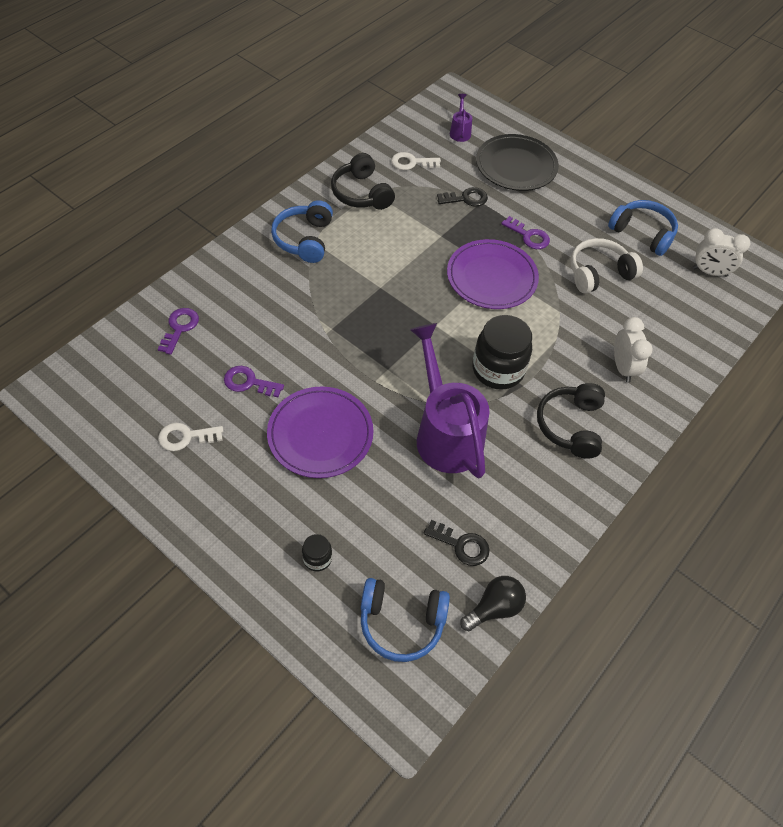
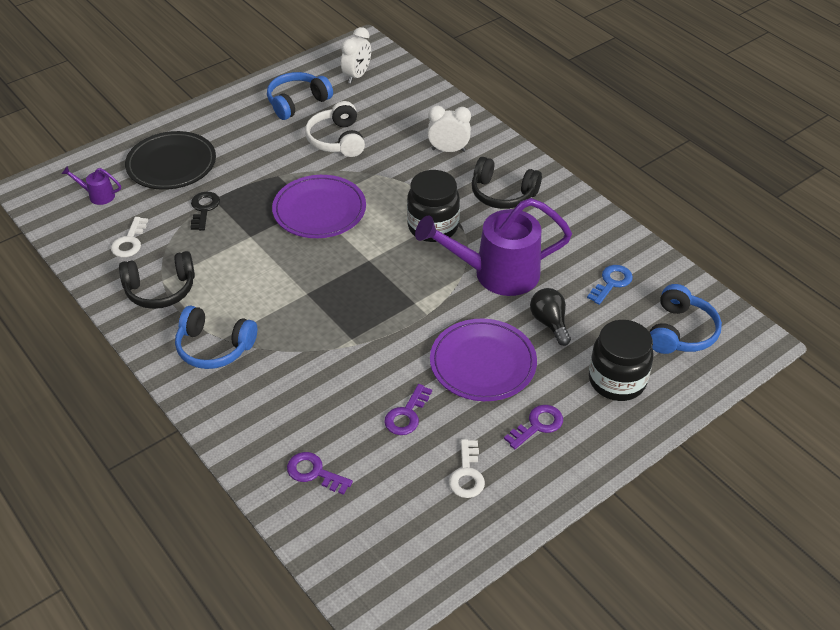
camera: 75 degrees left, 10 degrees down
black jar [302,534,332,571] -> black jar [589,320,654,401], size x2.14
black key [424,520,490,566] -> blue key [587,265,633,305]
black light bulb [460,576,526,631] -> black light bulb moved to [530,288,571,346]
purple key [501,216,550,249] -> purple key moved to [504,405,563,449]

